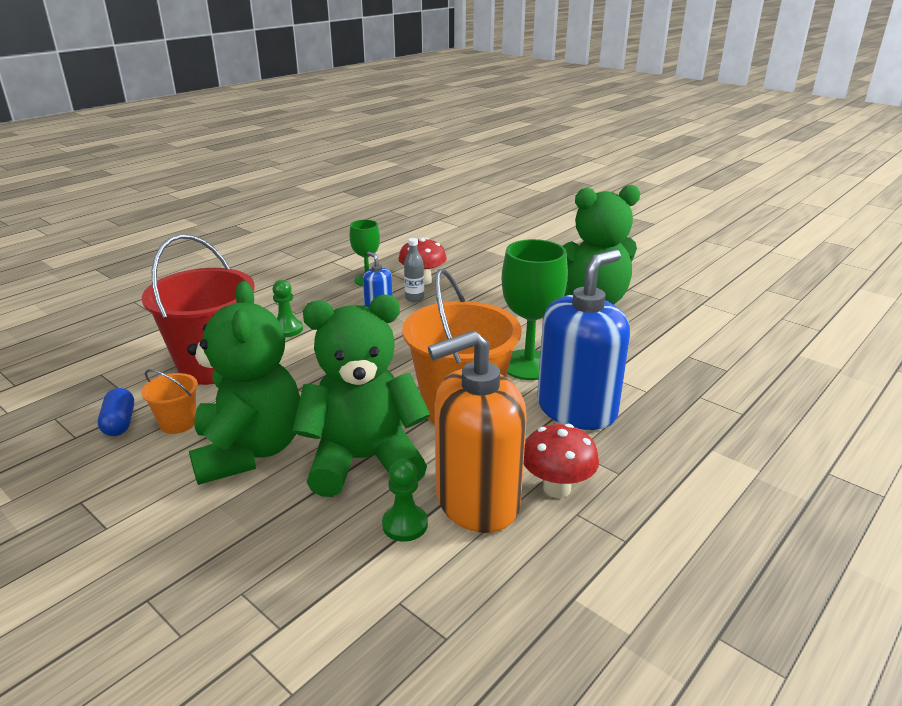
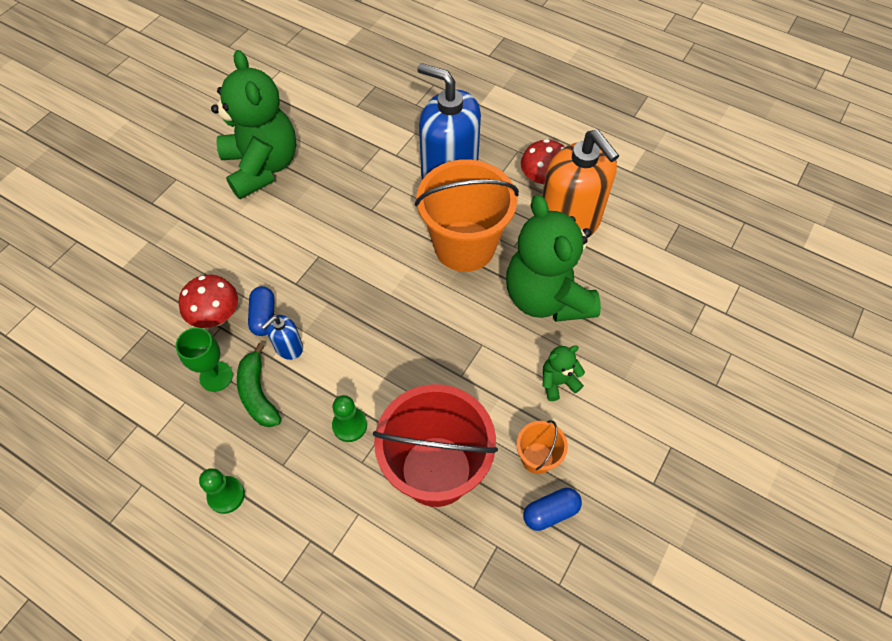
camera: 100 degrees left, 30 degrees up
green teddy bear [187,281,300,485] -> green teddy bear [542,345,585,401], size x0.42
green pawn [382,459,428,542] -> green pawn moved to [199,468,245,514]
grey bottle [404,238,424,302] -> blue capsule [248,286,274,336]
green goblet [502,239,568,380] -> none
none -> green banana [237,343,281,427]

